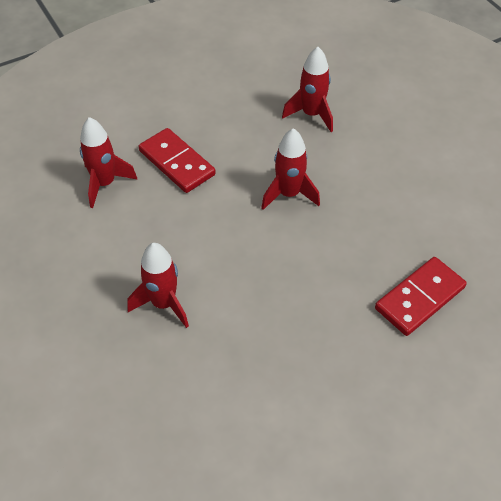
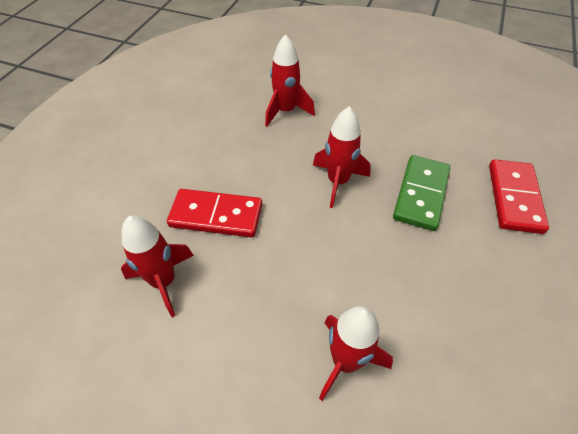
camera: 40 degrees left, 0 degrees up
none -> green domino [393,155,450,231]

